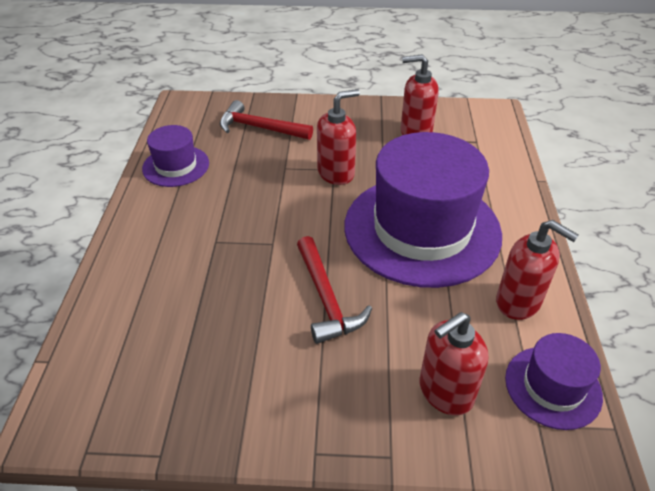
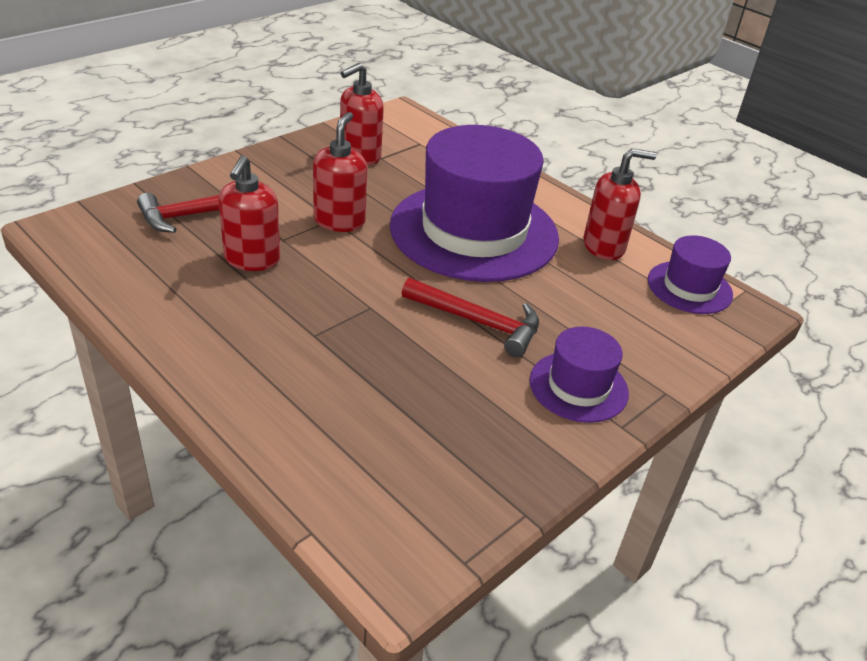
camera: 50 degrees left, 5 degrees down
purple hat [142,125,209,187] -> purple hat moved to [530,326,629,423]
red soap dispenser [419,312,488,416] -> red soap dispenser moved to [218,155,280,271]

